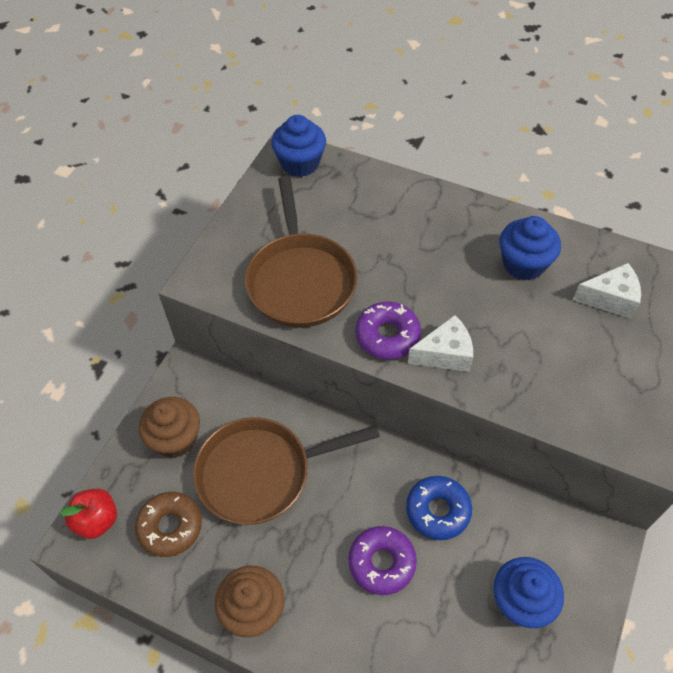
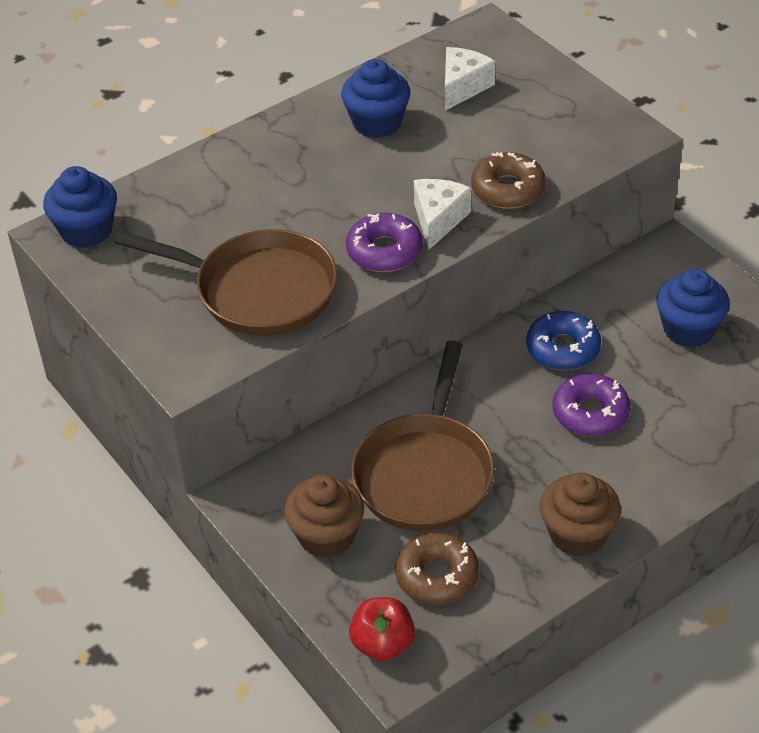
camera: 60 degrees left, 10 degrees down
none -> brown donut [471,152,546,209]

